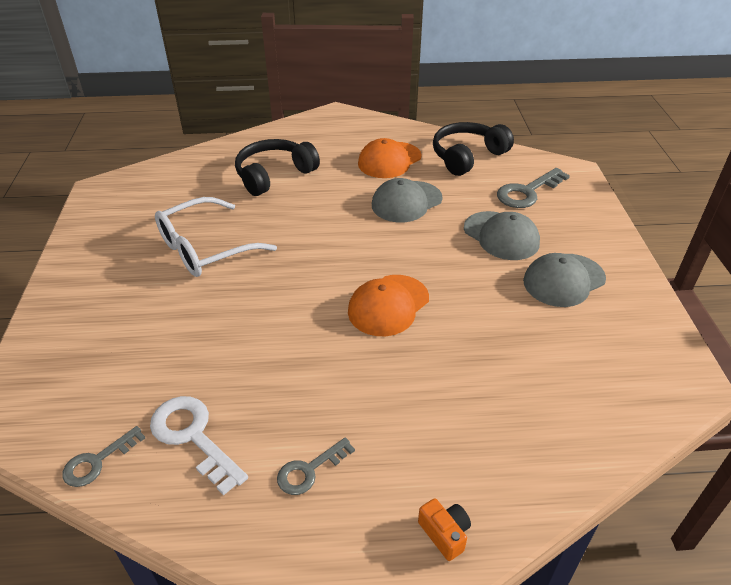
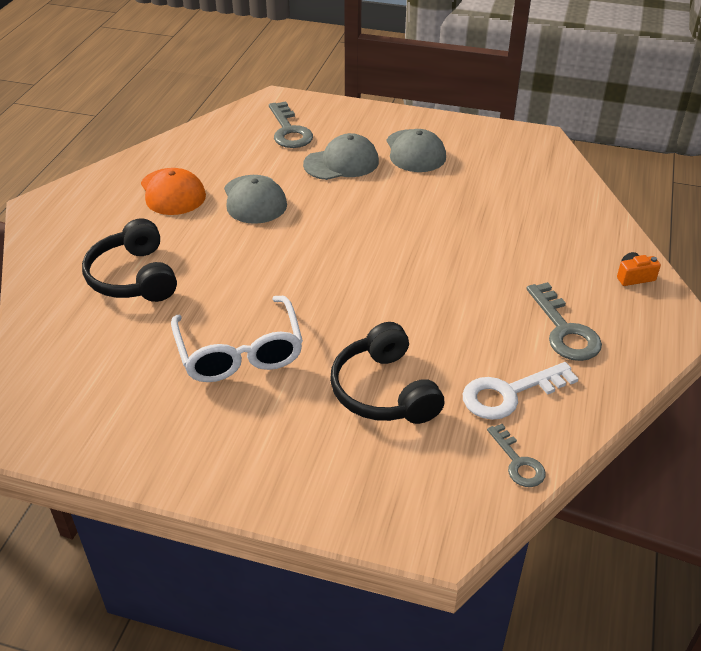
camera: 70 degrees left, 0 degrees up
grey key [277,437,355,495] -> grey key [526,282,602,361], size x1.61
orange cap [348,275,429,336] -> none
black headphones [433,122,514,176] -> black headphones moved to [330,322,445,424]

